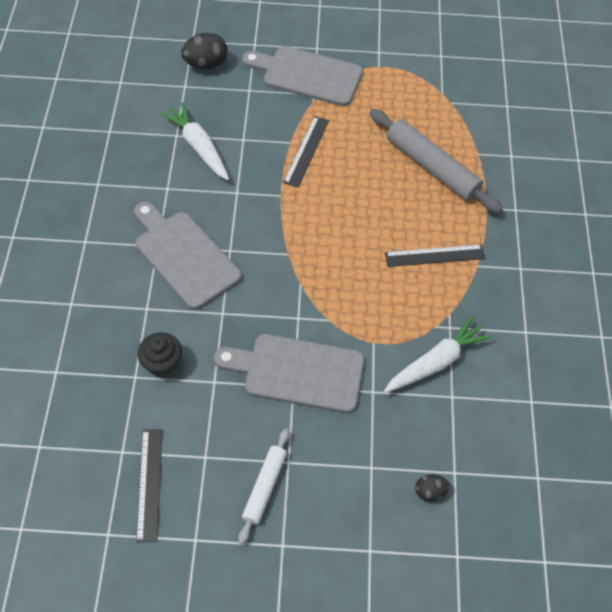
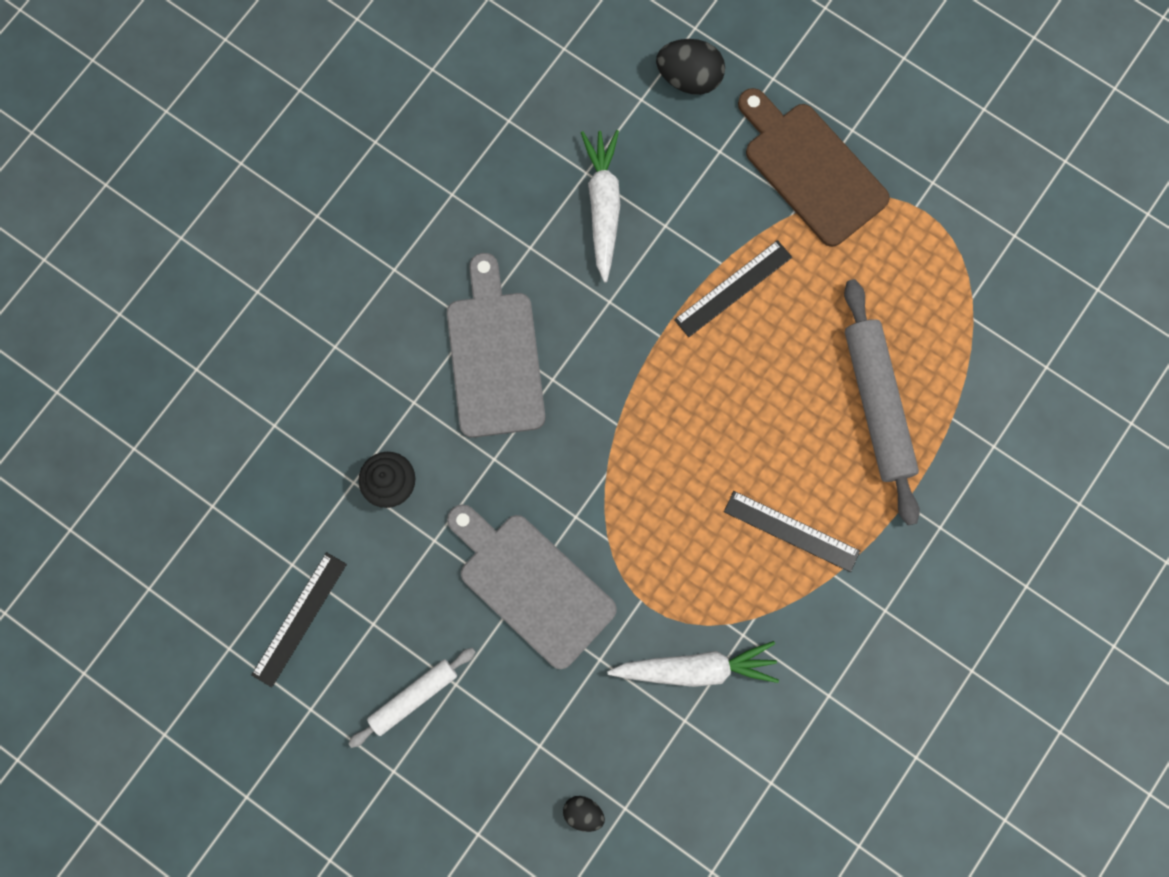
camera: 35 degrees right, 20 degrees up
grey cutting board [242,46,363,106] -> brown cutting board [738,88,890,247]

